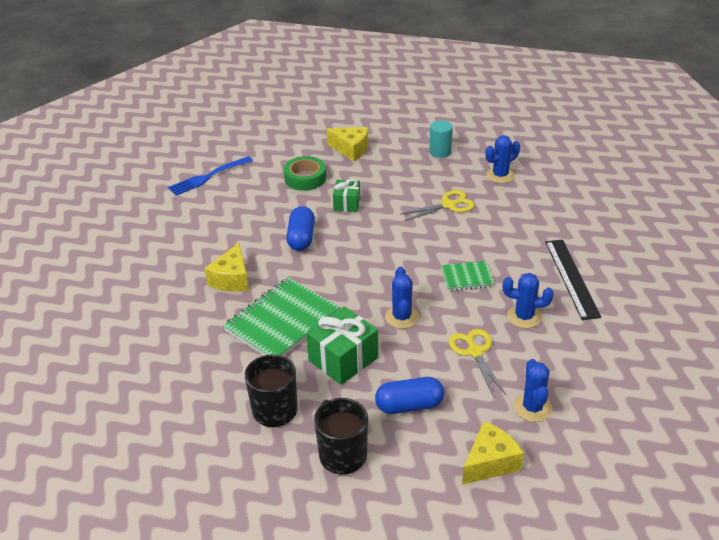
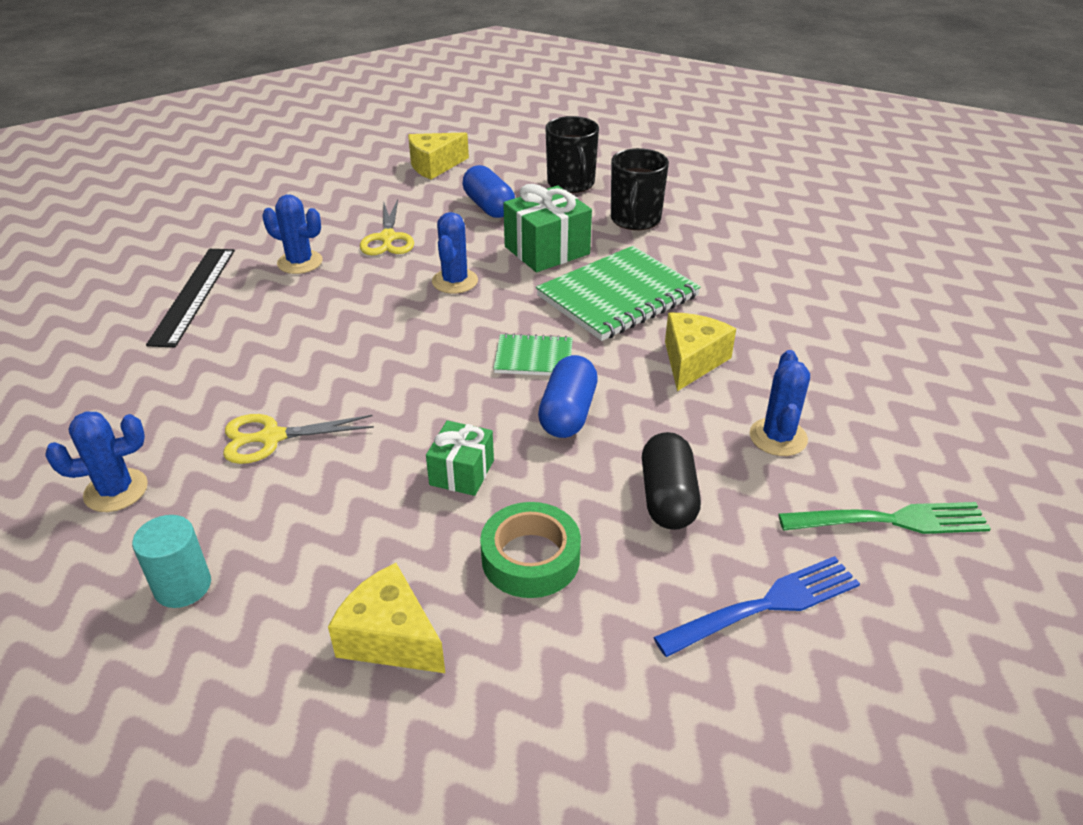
camera: 170 degrees left, 0 degrees up
blue capsule [375,377,444,414] -> blue capsule turned 60 degrees clockwise [462,165,515,218]
green notebook [441,261,494,291] -> green notebook moved to [493,333,573,376]
blue cactus [514,359,552,422] -> blue cactus moved to [750,350,810,456]
none -> black capsule [642,432,701,530]
none -> green fork [778,502,991,534]

